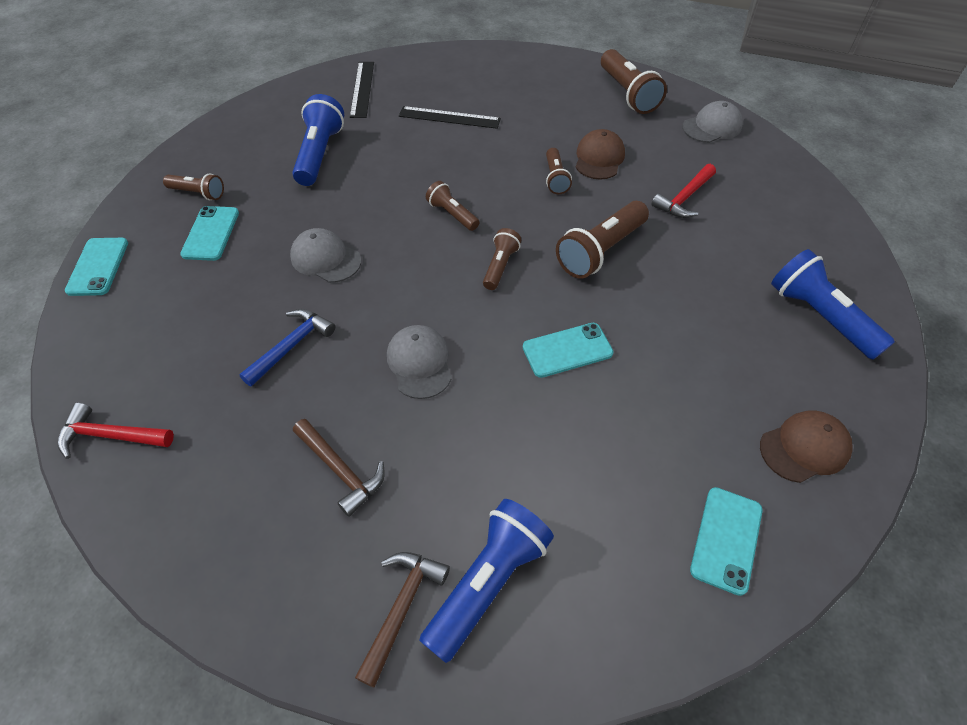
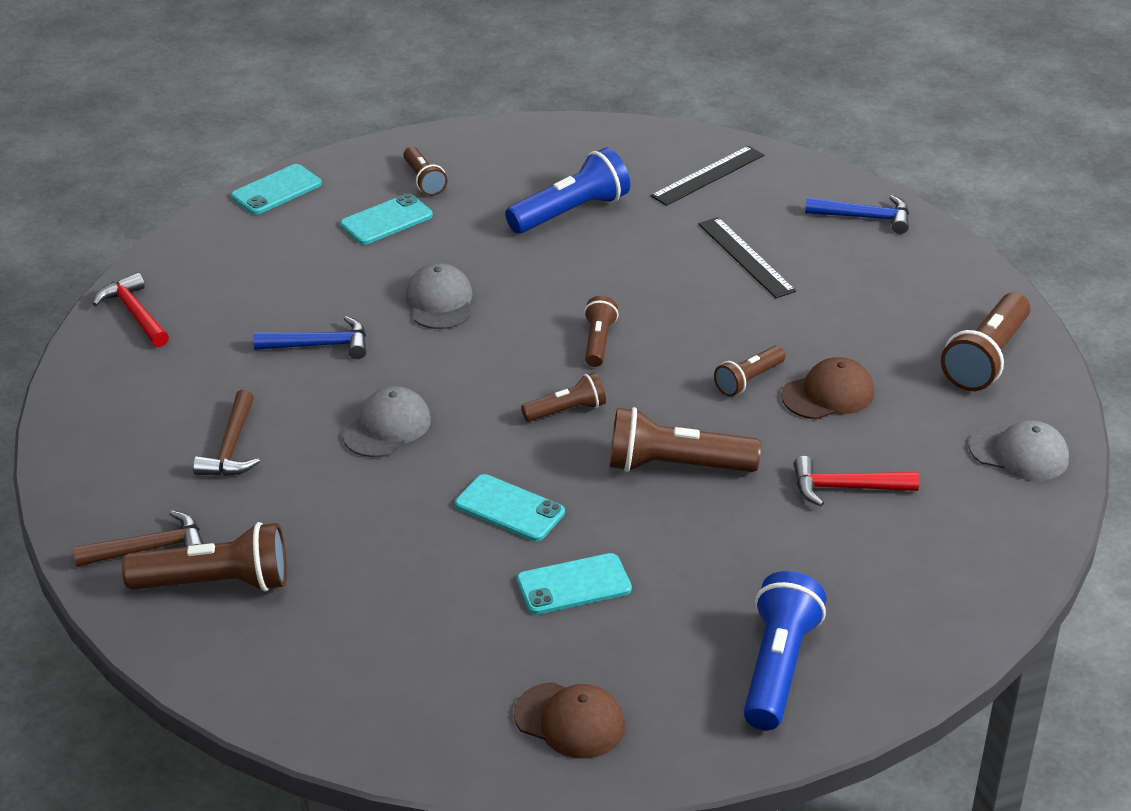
camera: 50 degrees right, 15 degrees down
blue flashlight [419,499,554,663] -> brown flashlight [122,522,287,591]
turquoise phone [690,487,763,596] -> turquoise phone moved to [517,553,632,615]
none -> blue hammer [805,195,909,234]

